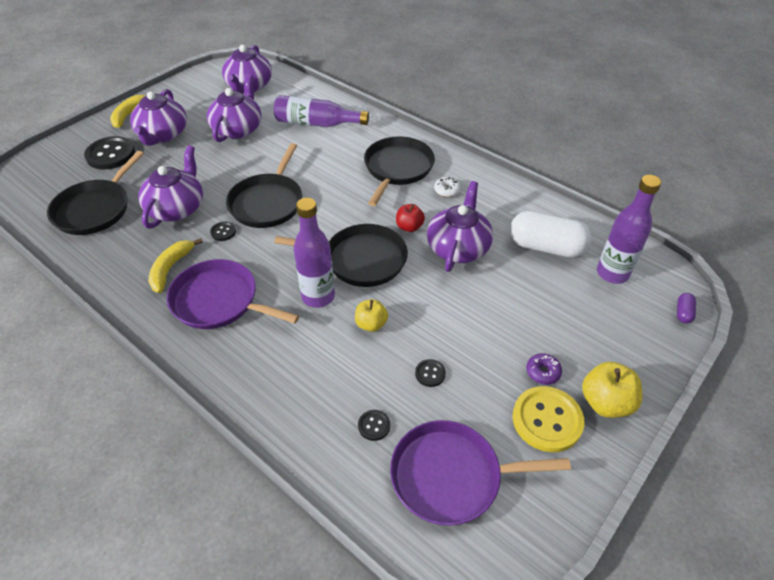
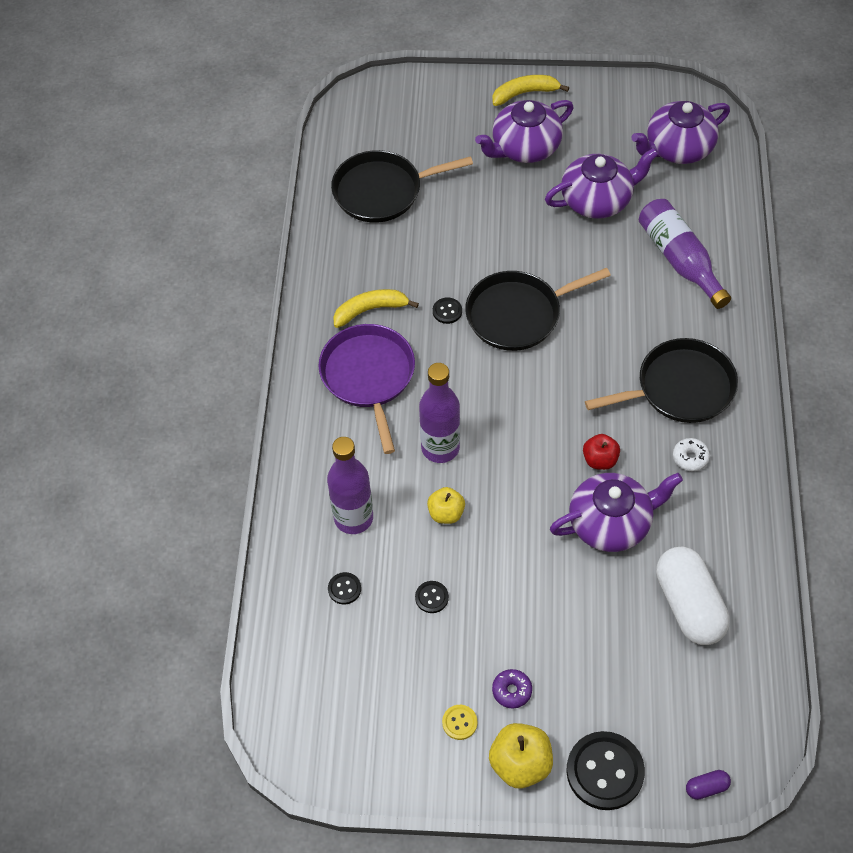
camera: 55 degrees right, 10 degrees up
black button [84,136,135,170] -> black button moved to [566,731,645,810]
purple teapot [138,145,203,229] -> none
black pan [274,224,408,287] -> none
purple pan [390,420,571,526] -> none
yellow button [513,386,585,452] -> yellow button [442,705,477,740], size x0.47
purple bottle [597,175,661,284] -> purple bottle moved to [327,437,373,534]

